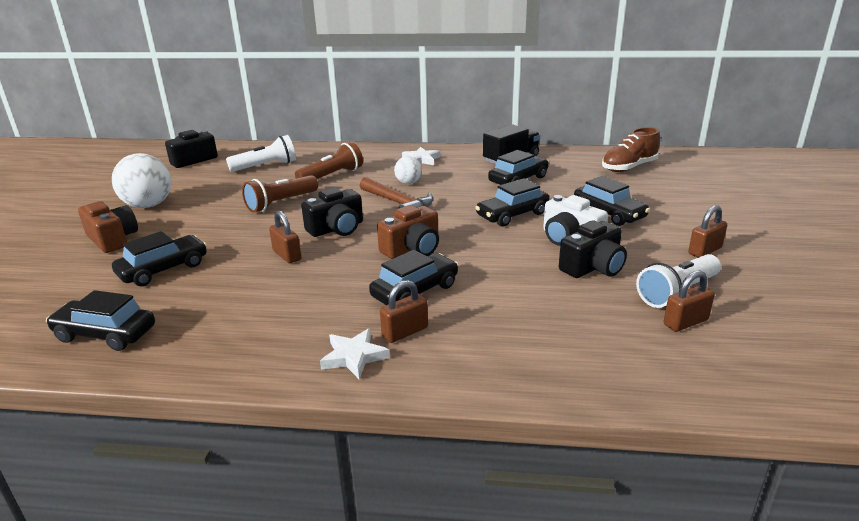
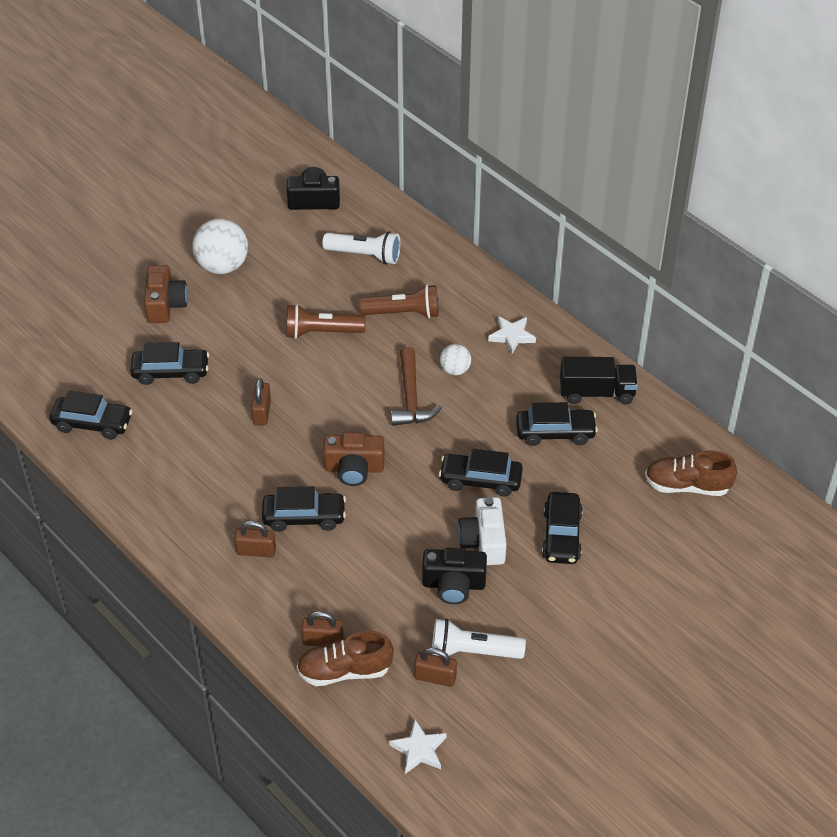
camera: 40 degrees right, 20 degrees up
black car [46,290,155,351] -> black car turned 135 degrees clockwise [50,390,132,439]
black camera [301,187,363,237] -> none
white star [320,328,390,379] -> white star moved to [389,720,447,774]
brown padlock [688,205,727,258] -> brown padlock moved to [301,611,344,646]
none -> brown shoe [297,630,394,686]

